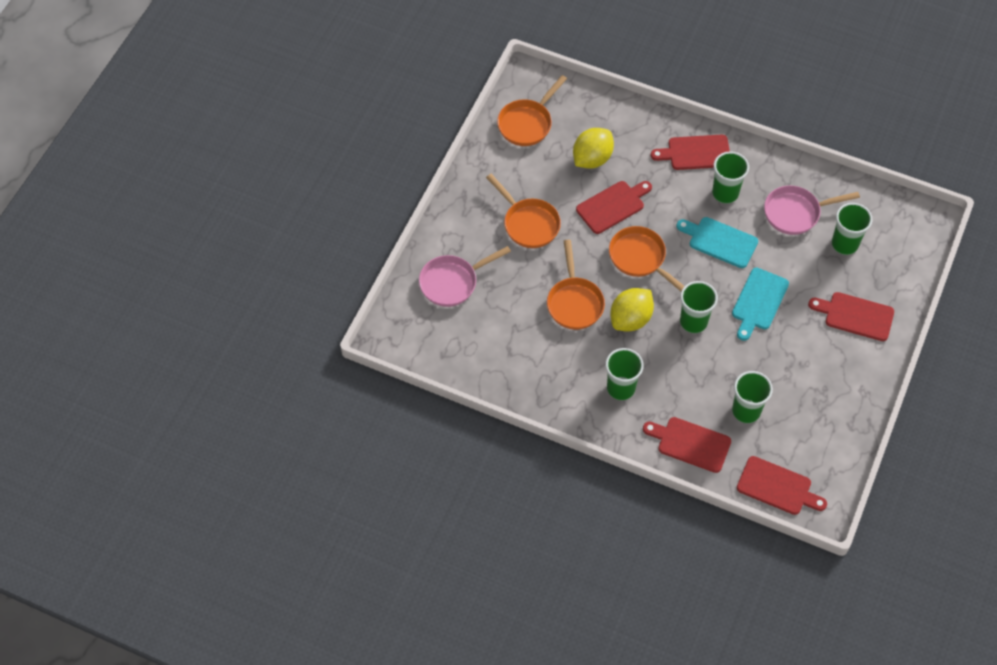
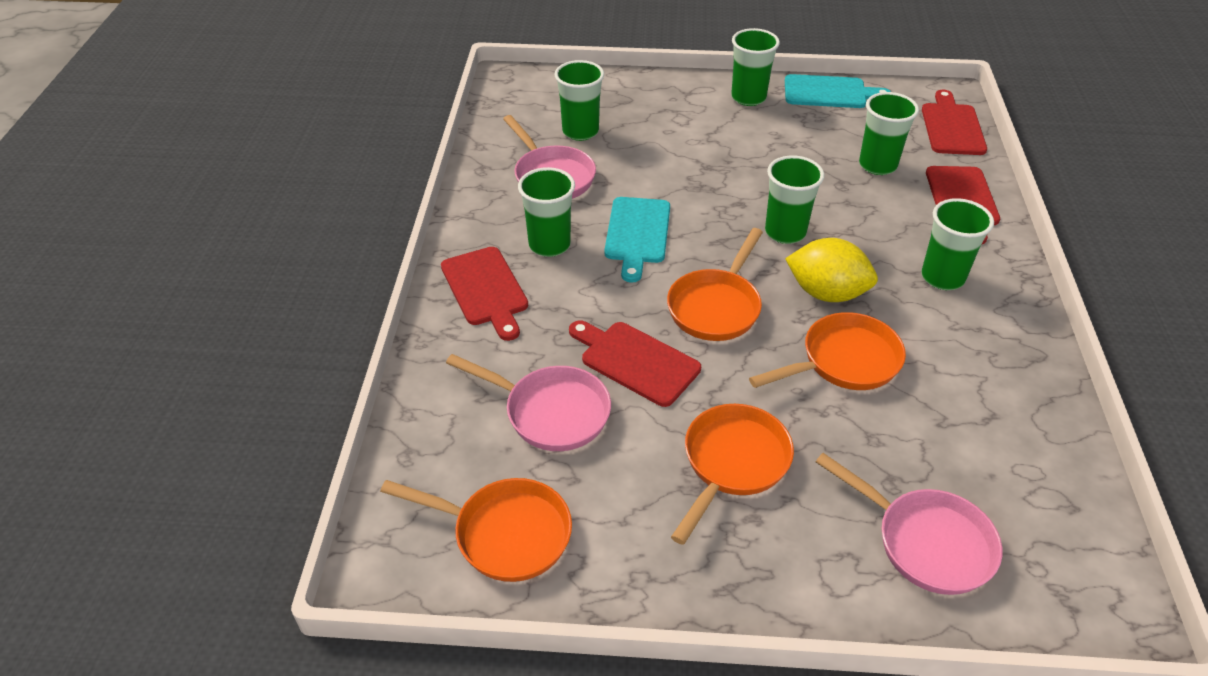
camera: 110 degrees left, 15 degrees down
yellow lemon [573,128,614,169] -> pink pan [446,354,611,451]
turquoise cutting board [732,268,789,341] -> turquoise cutting board moved to [785,74,891,108]
red cutting board [808,292,894,341] -> none
none -> green cup [731,28,780,106]

